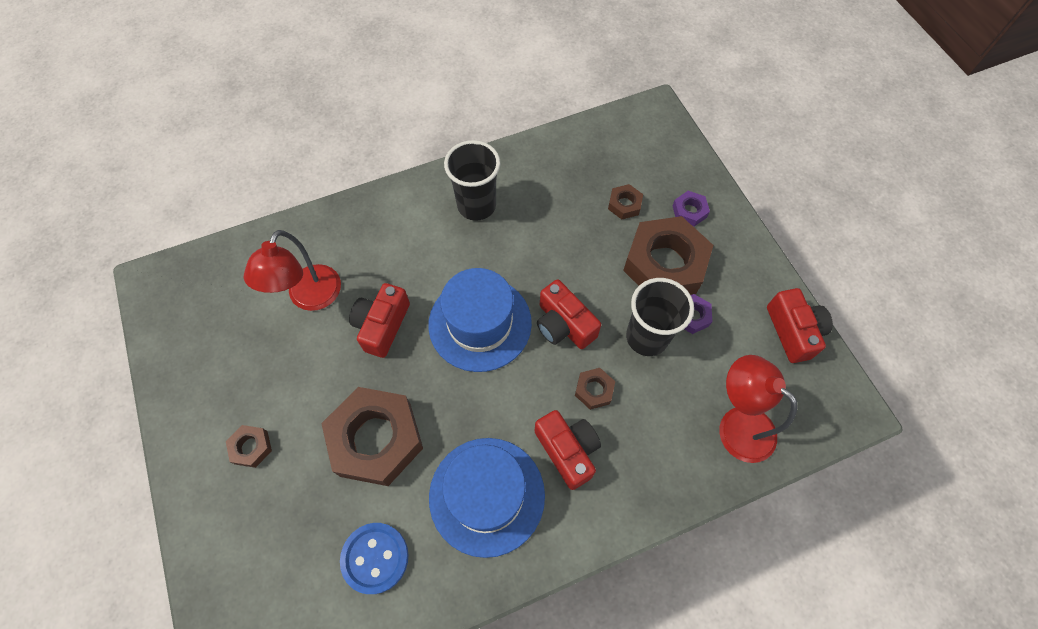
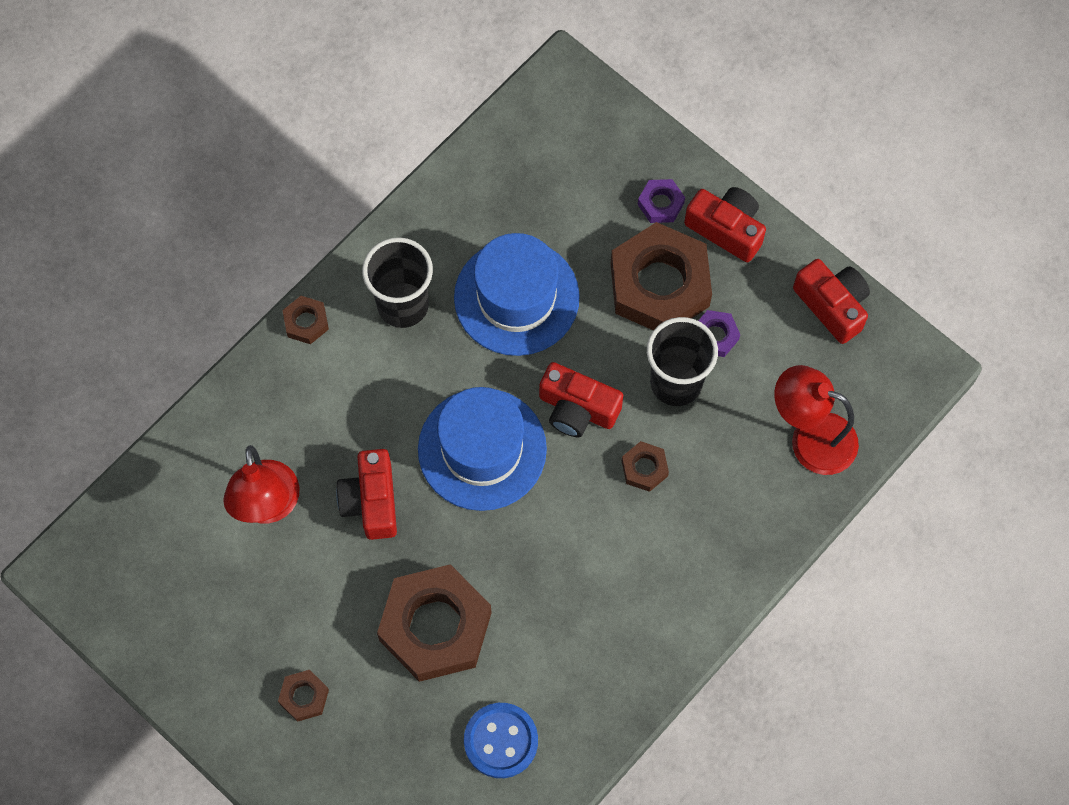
camera: 25 degrees left, 5 degrees up
blue hat [429,438,545,558] -> blue hat moved to [454,233,580,356]
red camera [535,410,601,490] -> red camera moved to [684,187,766,262]
brown nut [608,184,643,219] -> brown nut moved to [282,296,329,344]

